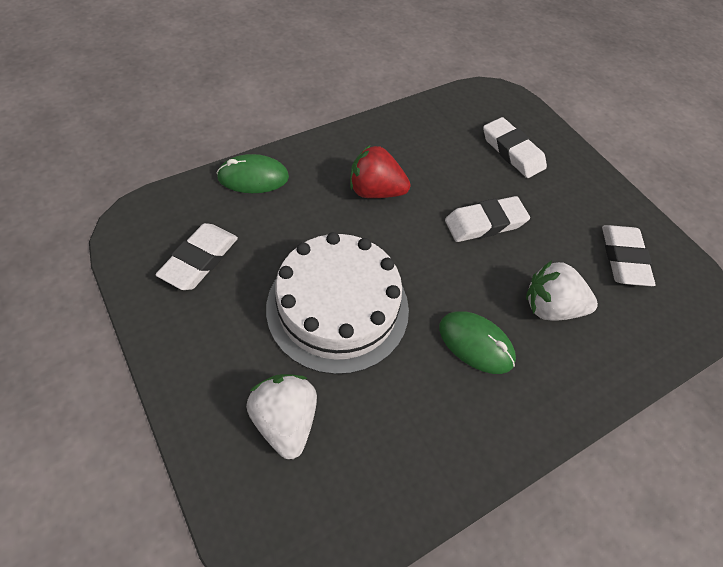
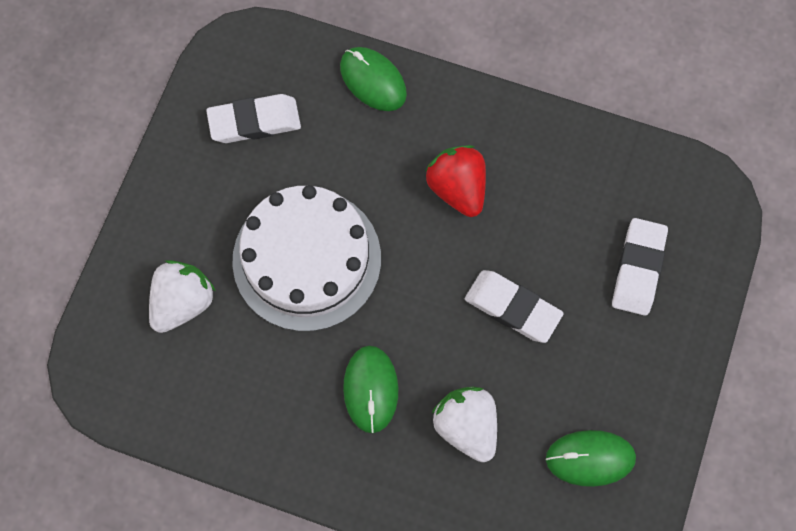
camera: 55 degrees right, 15 degrees up
white eraser [602,225,656,286] -> green mouse [546,430,636,487]

